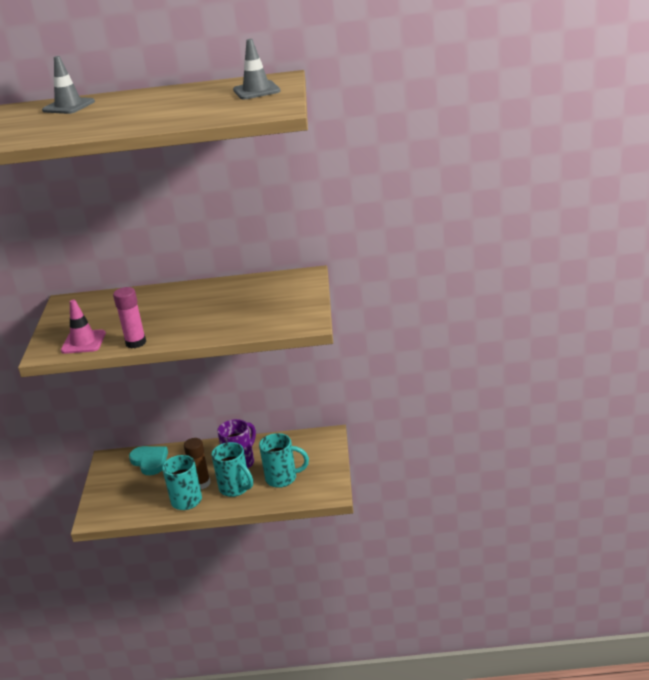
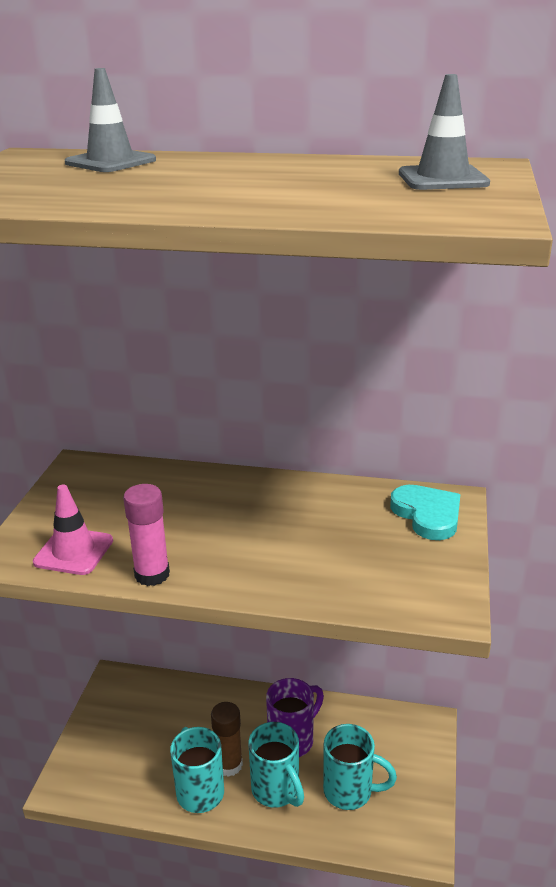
camera: 10 degrees right, 0 degrees up
turquoise heart [129,446,168,475] -> turquoise heart moved to [390,485,461,540]

